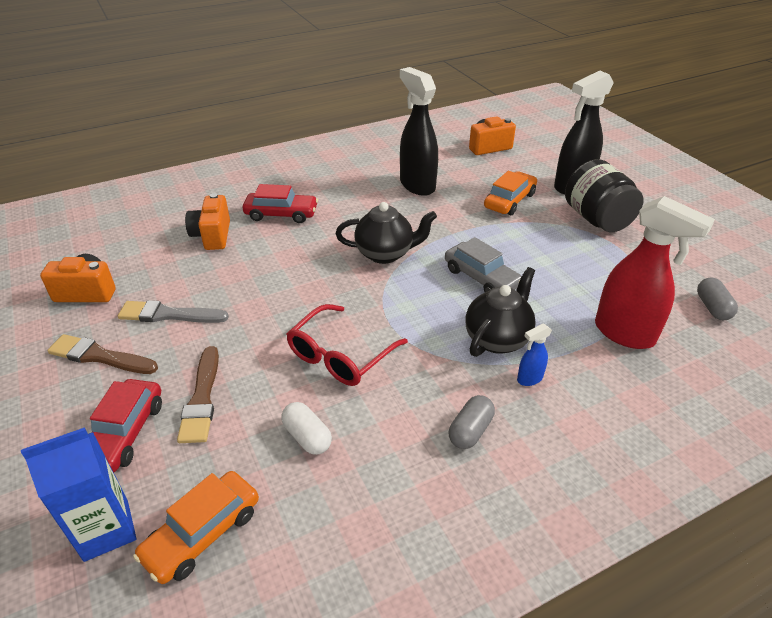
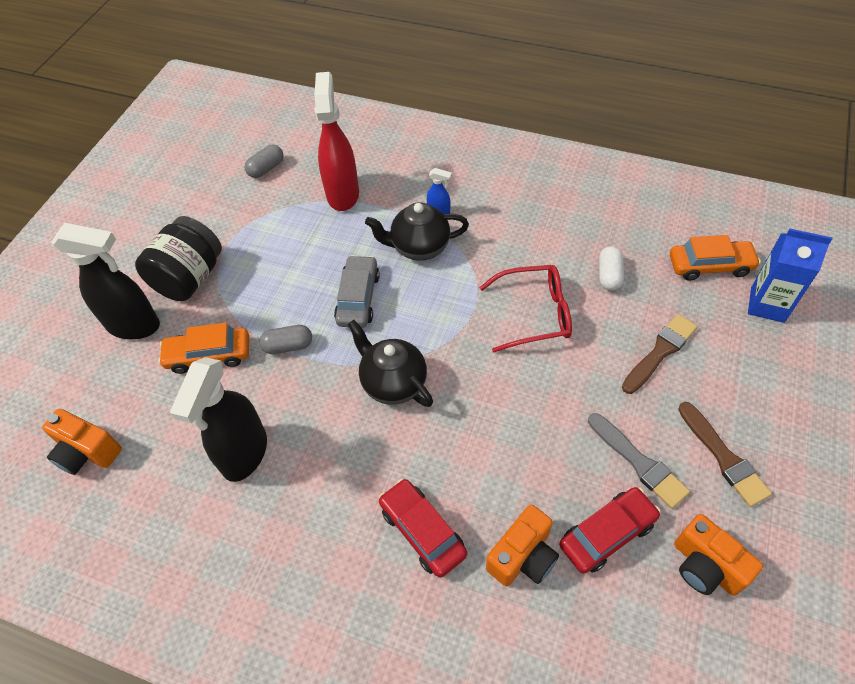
camera: 130 degrees left, 15 degrees up
red car [90,379,162,472] -> red car moved to [559,487,661,573]
grey capsule [449,395,495,449] -> grey capsule moved to [259,325,312,354]

